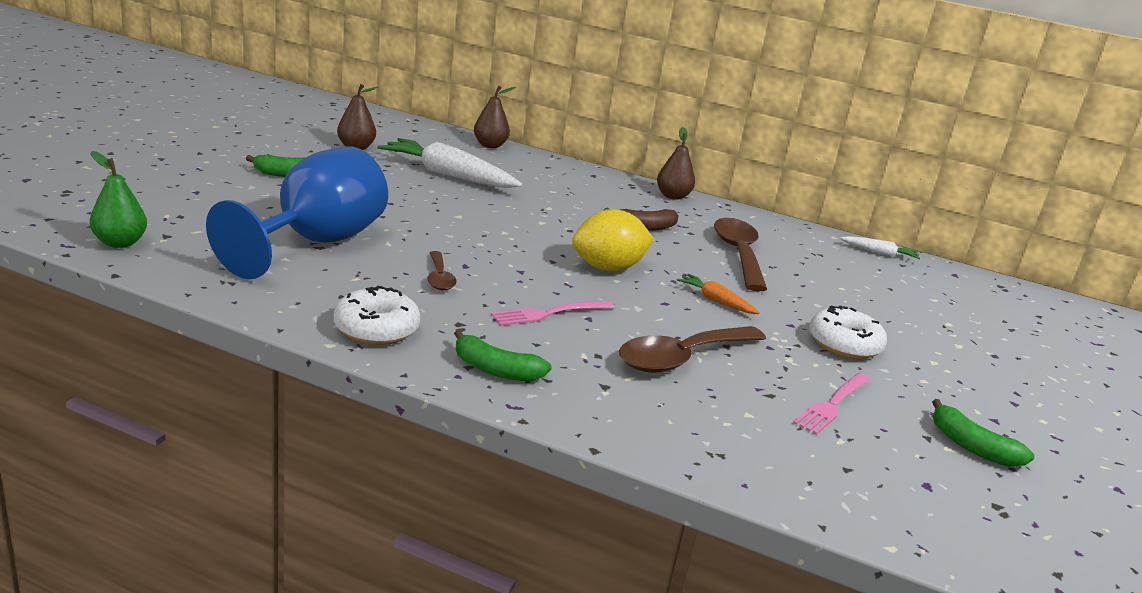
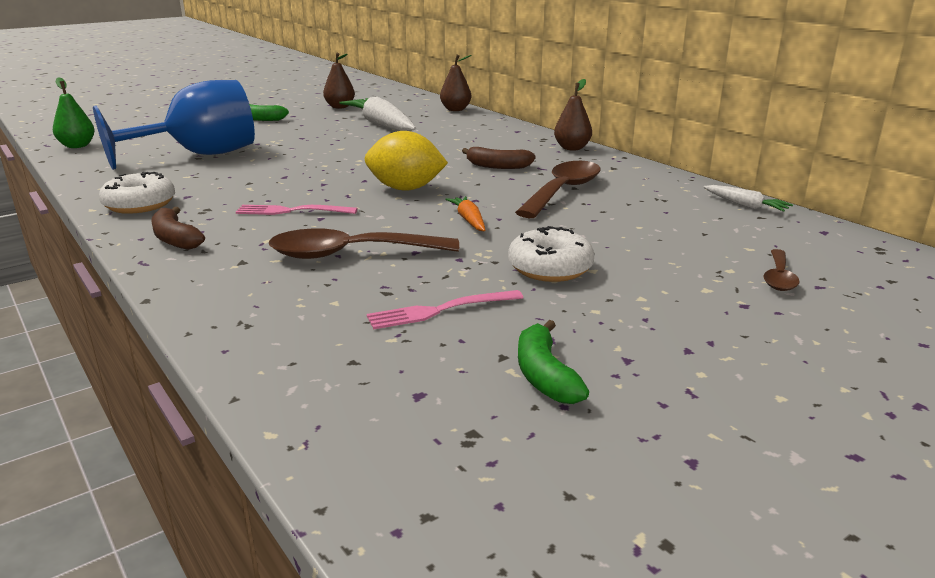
camera: 35 degrees right, 0 degrees up
brown spoon [428,251,456,290] -> brown spoon moved to [763,249,800,291]
green banana [454,330,552,381] -> brown banana [151,207,205,250]

